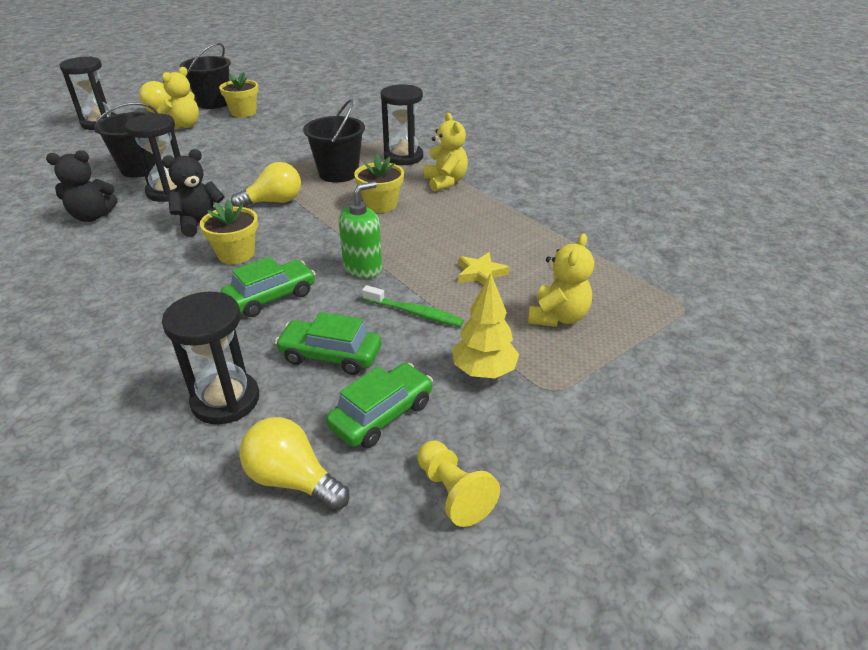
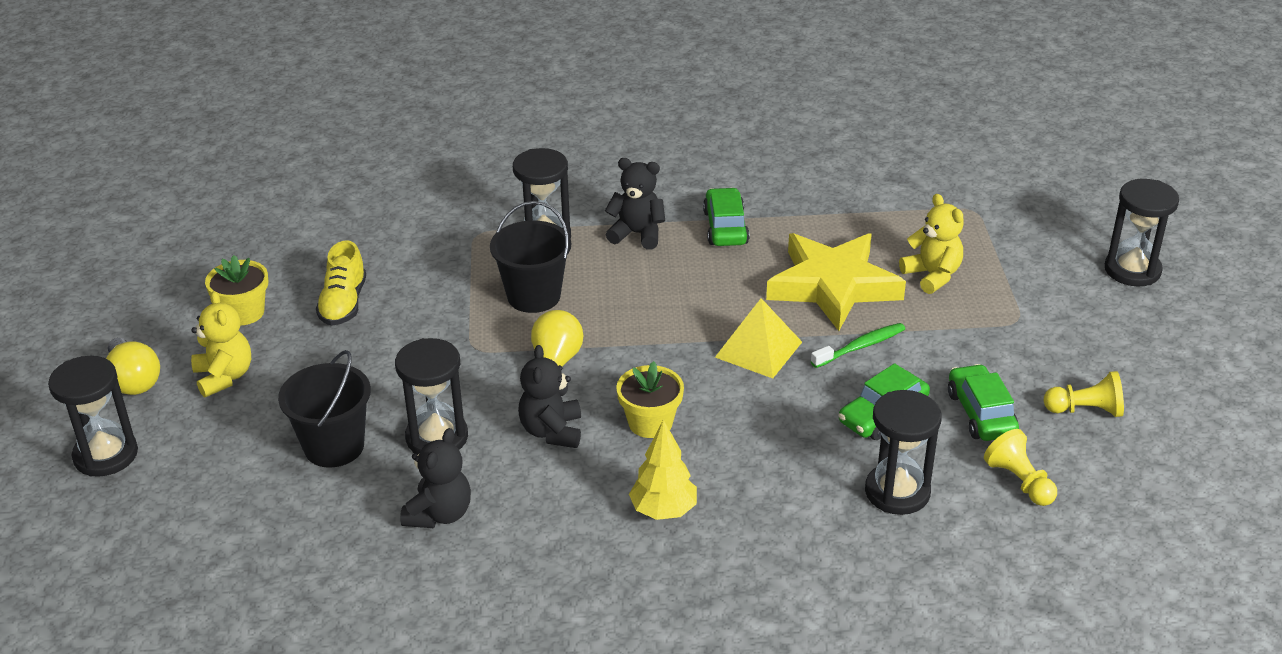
camera: 55 degrees left, 0 degrees up
black bucket [180,43,231,109] -> none
green car [221,257,315,317] -> green car moved to [703,188,750,246]
yellow light bulb [239,417,349,511] -> yellow pawn [984,429,1057,506]
green soap dispenser [339,181,382,278] -> yellow pyramid [715,298,802,378]
yellow flower pot [354,154,404,213] -> none
yellow teddy bear [424,113,468,192] -> black teddy bear [605,158,665,250]
yellow tree [452,273,519,378] -> yellow tree moved to [629,419,697,520]
yellow star [458,252,510,285] -> yellow star [766,233,906,331], size x2.41
none -> yellow shoe [316,240,366,326]
none -> black hourglass [1105,179,1179,286]

